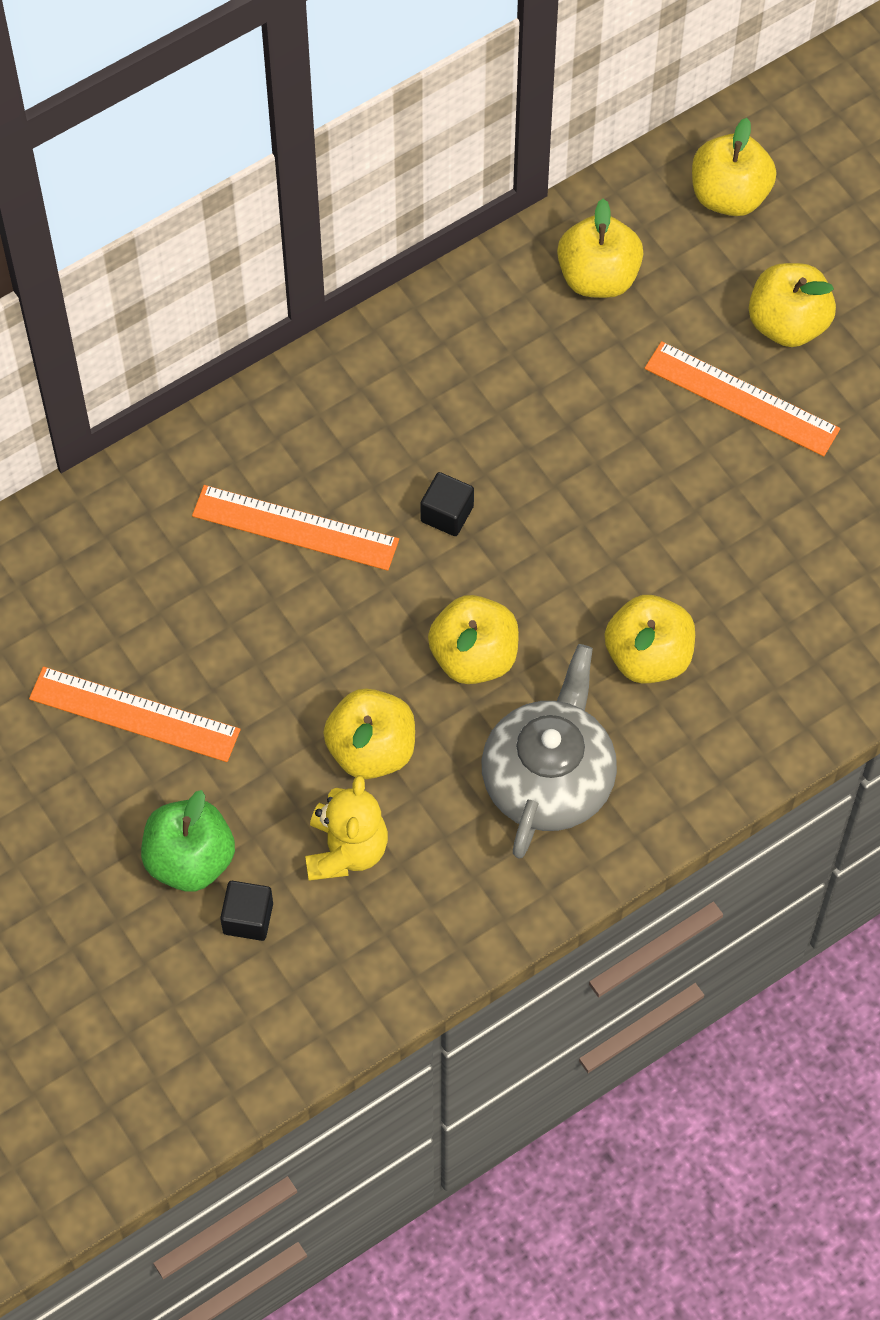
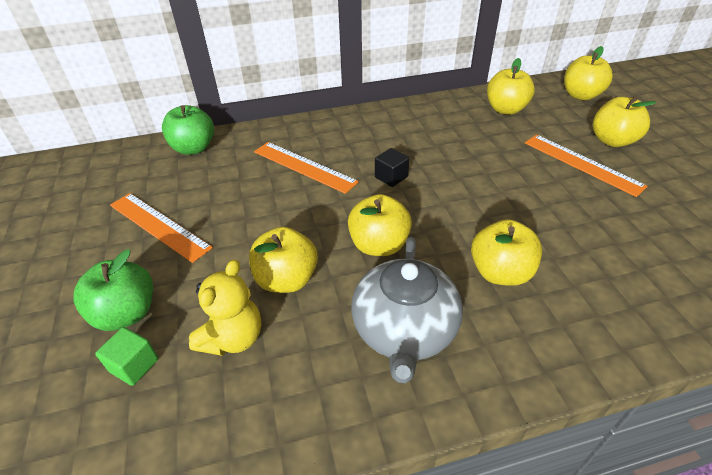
camera: 20 degrees right, 20 degrees down
black cube [220,881,273,941] -> green cube [95,327,158,386]
grey teapot [482,644,617,859] -> grey teapot turned 150 degrees clockwise [351,237,463,383]
none -> green apple [162,105,214,155]

